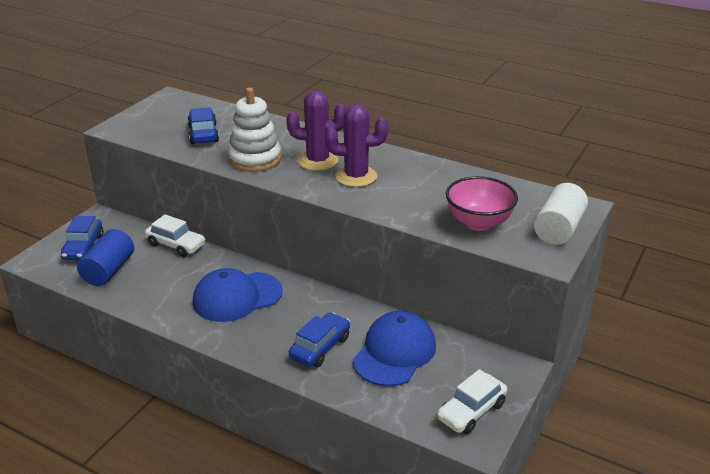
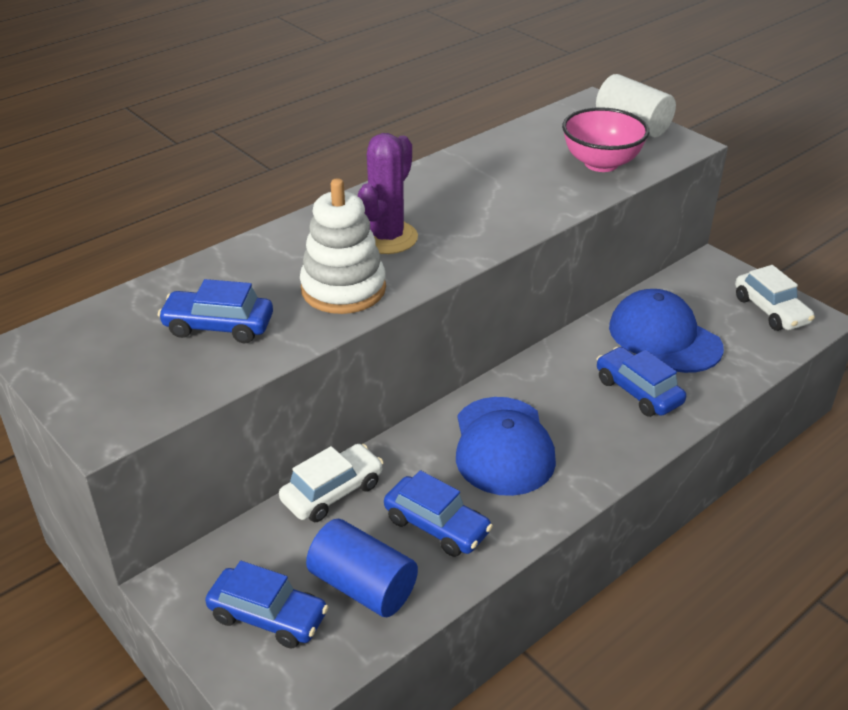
camera: 70 degrees left, 5 degrees up
purple cactus [325,104,388,187] -> none
none -> blue car [384,470,493,557]

